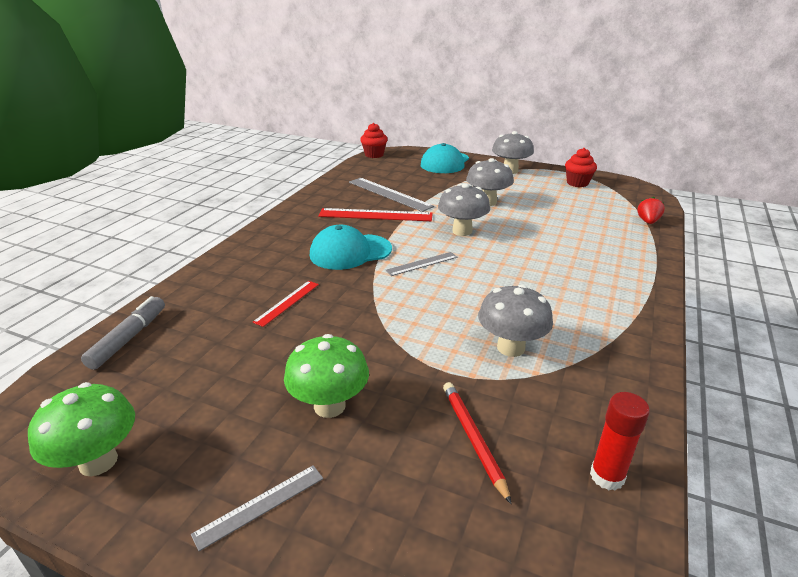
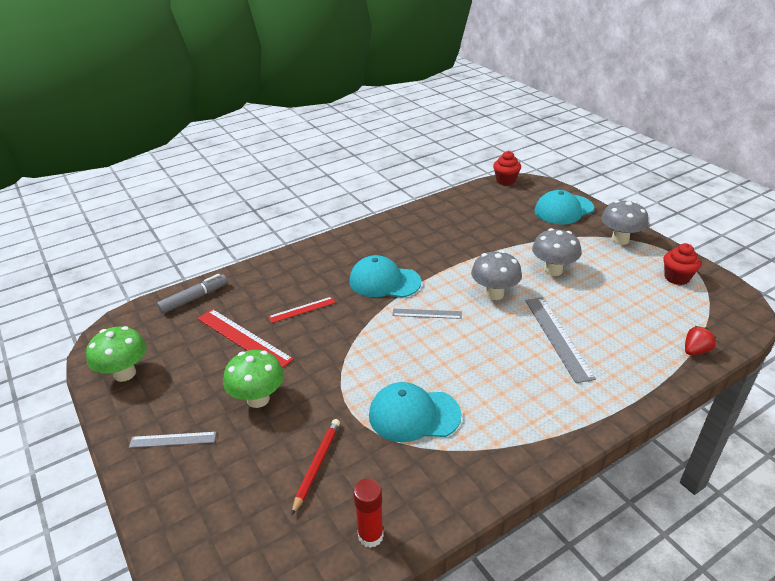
camera: 35 degrees right, 5 degrees up
red ruler [318,208,433,221] -> red ruler moved to [197,309,294,368]
grey ruler [349,178,434,212] -> grey ruler moved to [525,297,596,383]
grey mushroom [478,284,553,357] -> turquoise cap [369,382,462,442]

